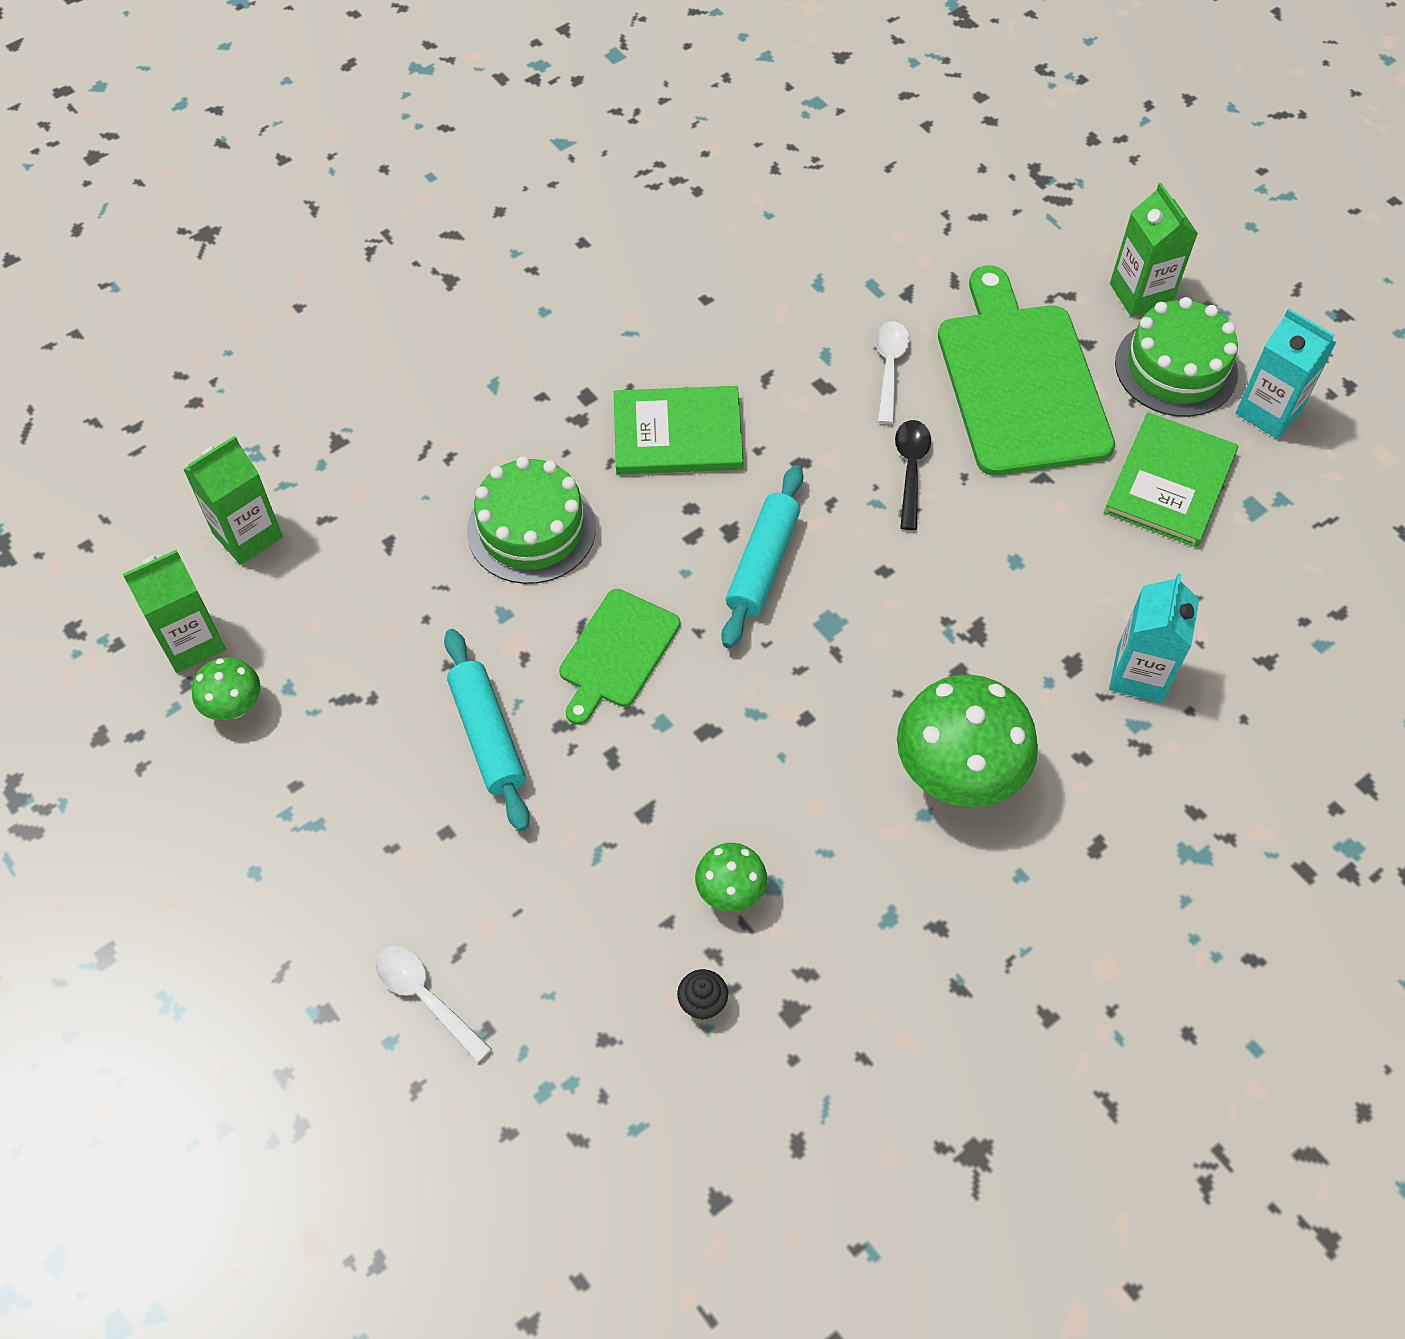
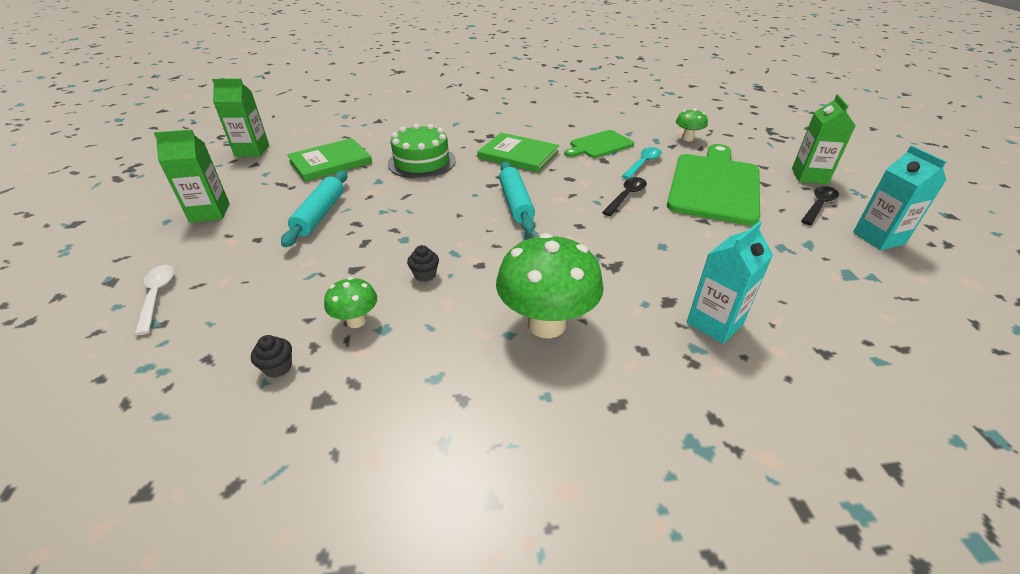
camera: 30 degrees right, 20 degrees down
green carton [183,436,283,565] -> green carton moved to [154,129,230,223]
green mushroom [192,657,260,720] -> green mushroom moved to [676,109,708,141]
green cutting board [559,589,680,725] -> green cutting board moved to [564,130,634,158]
turquoise rolling pin [722,465,803,648] -> turquoise rolling pin turned 60 degrees counterclockwise [499,161,535,233]
white spoon [875,321,910,424] -> turquoise spoon [622,147,662,179]
green book [1104,412,1238,548] -> green book moved to [287,138,372,182]
green cake [1115,297,1238,417] -> black spoon [801,186,839,225]
none -> black cupcake [407,245,439,282]

